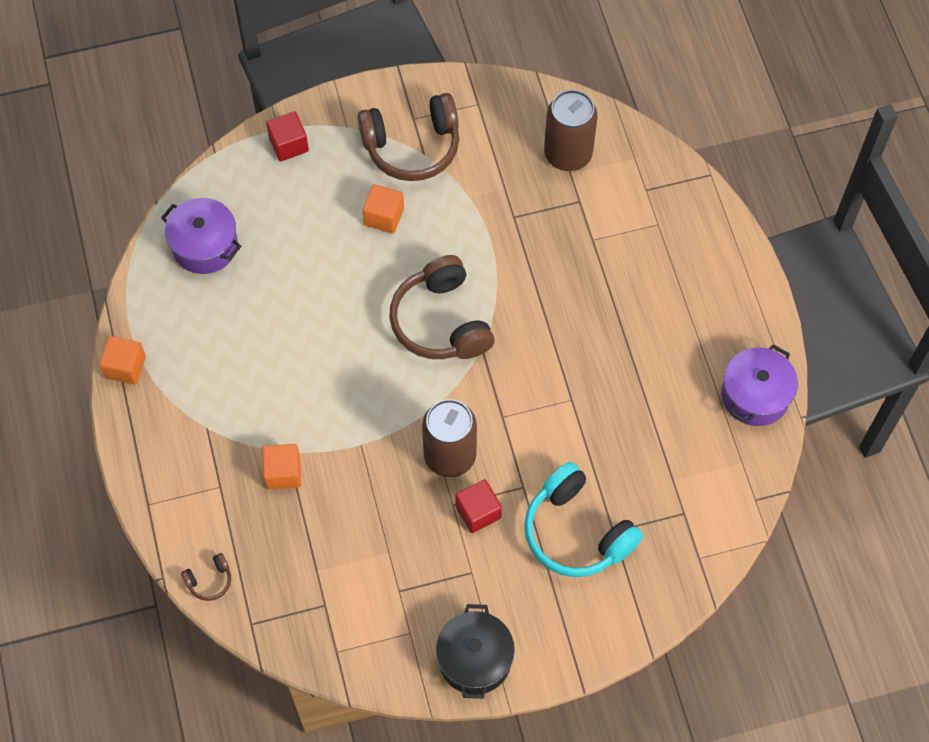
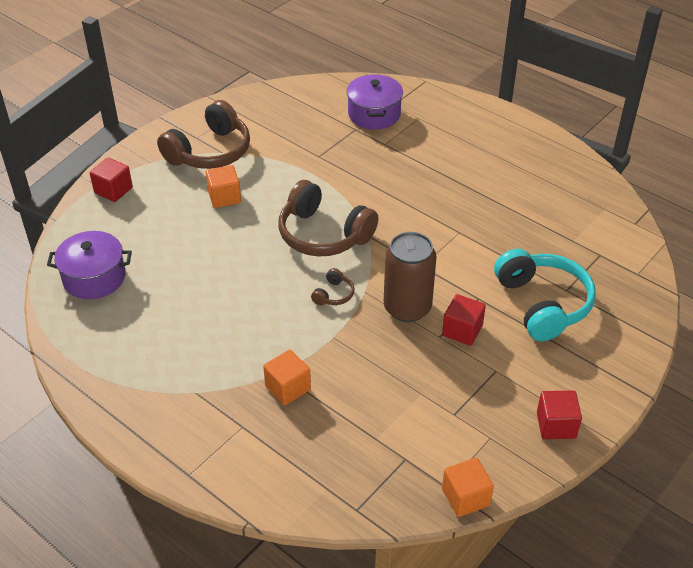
camera: 35 degrees left, 20 degrees down
orange cube [99,336,146,385] -> orange cube moved to [442,458,494,517]
brown headphones [181,553,231,601] -> brown headphones moved to [311,268,355,305]
black pot [436,604,515,699] -> red cube [537,390,582,439]
turquoise headphones [524,462,643,577] -> turquoise headphones turned 120 degrees counterclockwise [494,249,596,341]
brown can [544,90,598,171] -> none
purple pot [722,344,798,426] -> purple pot moved to [347,74,403,130]

